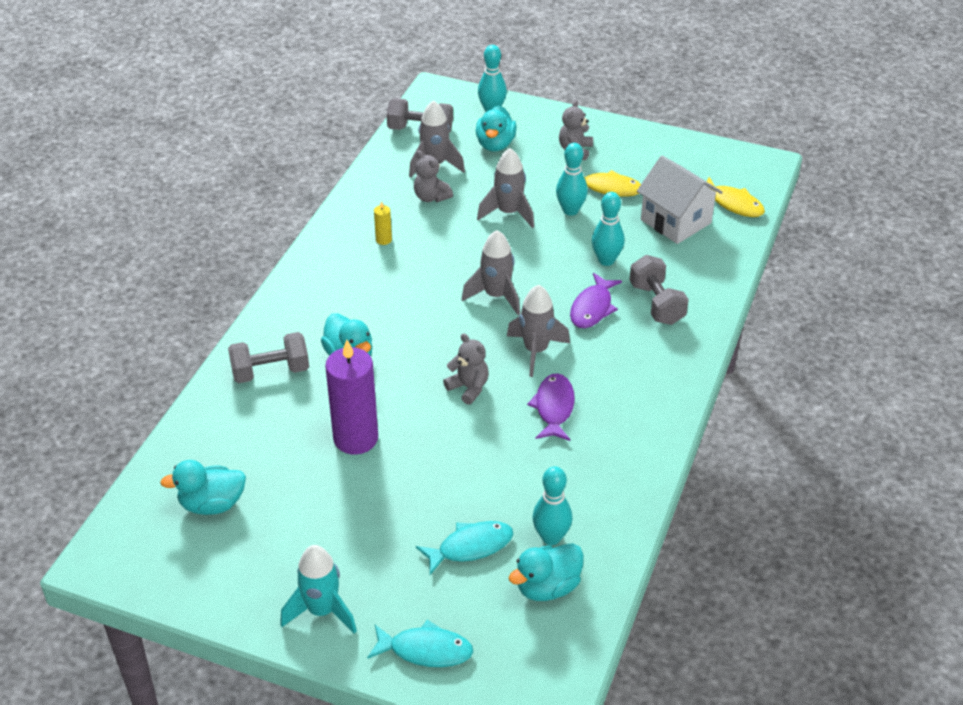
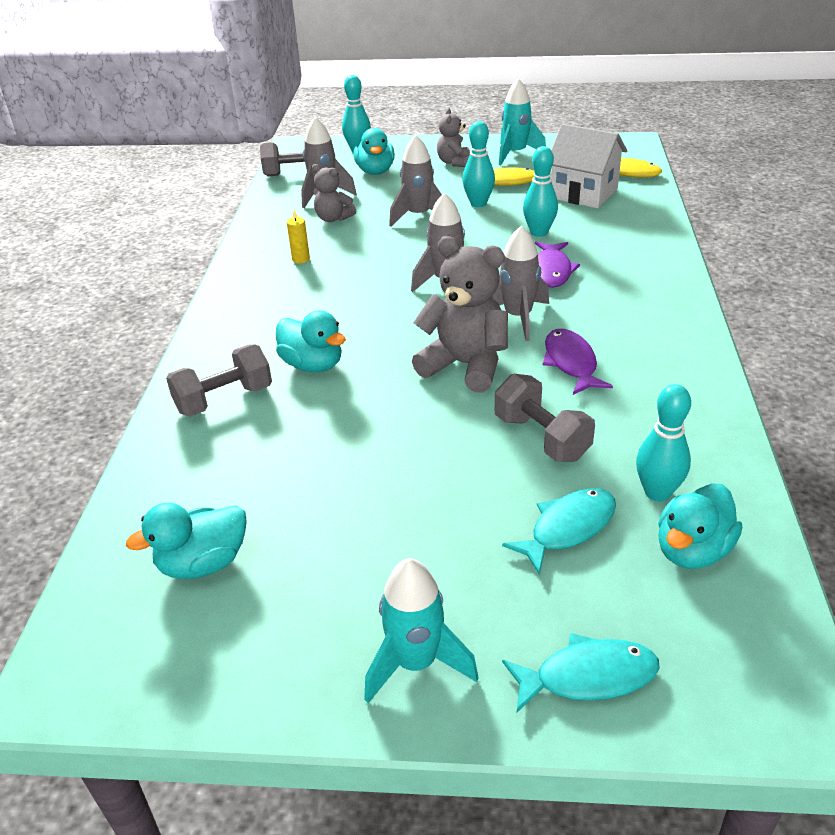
camera: 15 degrees left, 5 degrees down
purple candle [325,340,378,455] -> none
grey teddy bear [443,333,489,405] -> grey teddy bear [412,236,508,393], size x1.77
grey dumbbell [629,255,689,325] -> grey dumbbell moved to [495,374,595,462]
none -> turquoise rocket [499,78,546,165]

